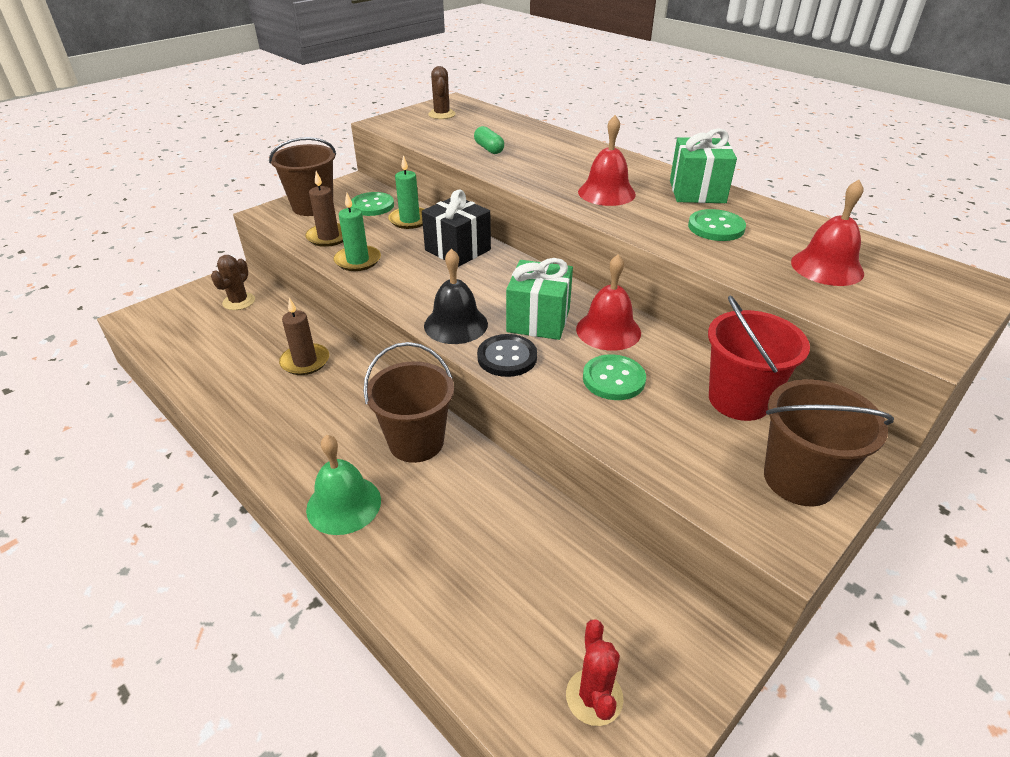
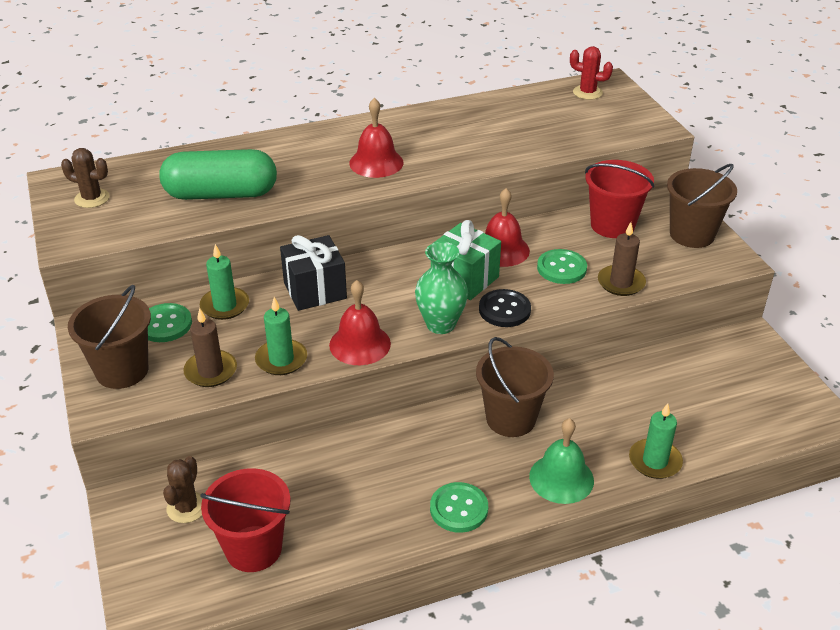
camera: 65 degrees left, 0 degrees up
brown cactus [211,255,255,310] -> brown cactus turned 60 degrees clockwise [163,456,203,523]
brown candle [279,298,329,375] -> brown candle moved to [598,222,646,296]
black bell [424,249,488,344] -> green vase [415,242,468,334]
green capsule [474,126,504,154] -> green capsule [159,149,277,200], size x2.31
red cactus [566,619,624,726] -> red cactus moved to [570,46,613,100]
green gift [670,128,737,203] -> none
green button [688,209,746,241] -> green button moved to [430,482,488,533]
red bell [791,180,864,286] -> red bell moved to [329,280,391,365]
none -> red bucket [200,468,291,572]
none -> green candle [629,403,683,479]

